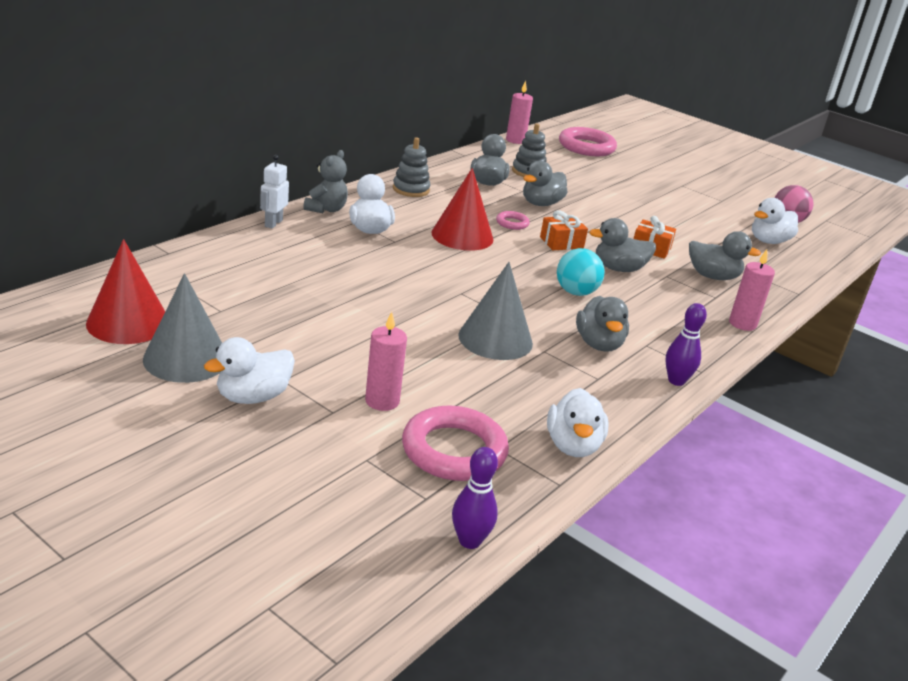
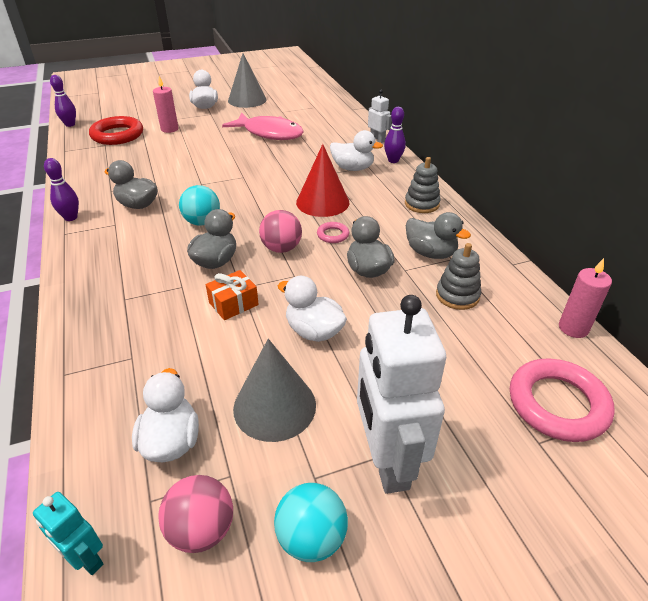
camera: 125 degrees right, 10 degrees up
red cone [86,239,165,344] -> none
grey teddy bear [303,150,348,213] -> purple bowling pin [384,107,406,163]
pink ring [402,405,509,481] -> red ring [89,116,143,145]
grey cone [458,262,533,360] -> grey cone moved to [233,339,316,442]
orange gift [540,210,588,250] -> pink ball [259,210,302,253]
white duck [547,388,609,457] -> white duck moved to [278,276,347,342]
grey duck [689,231,761,280] -> none
pink candle [729,249,775,331] -> none
none -> turquoise robot [33,492,104,575]
none -> pink fish [222,113,304,140]
none -> turquoise ball [274,483,348,562]
none -> white robot [357,295,446,494]

